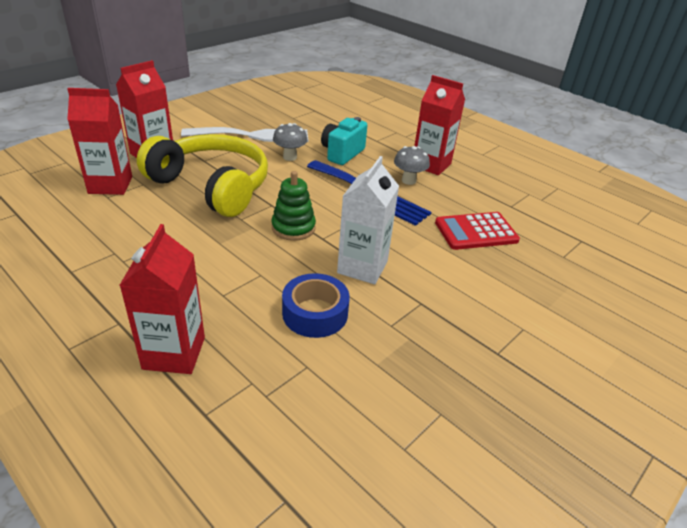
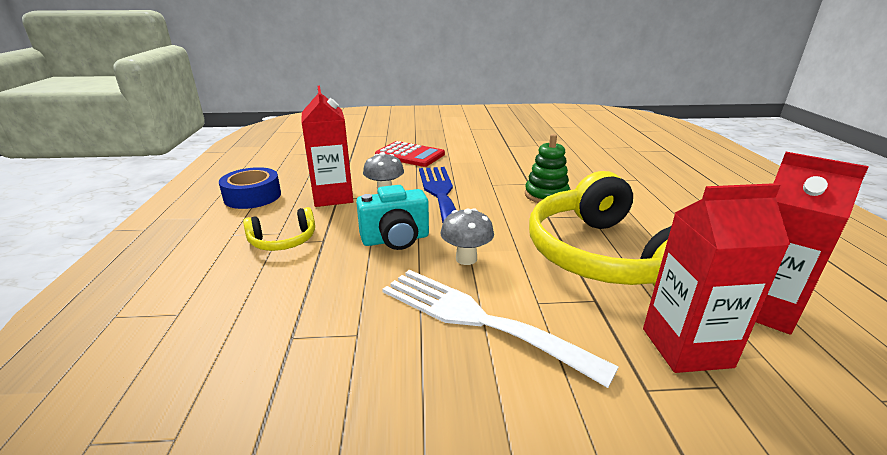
camera: 135 degrees left, 10 degrees down
red carton [120,224,205,374] -> none
blue tape [282,273,350,338] -> blue tape moved to [219,167,281,209]
white carton [337,156,399,284] -> none
none -> yellow headphones [243,207,315,251]

